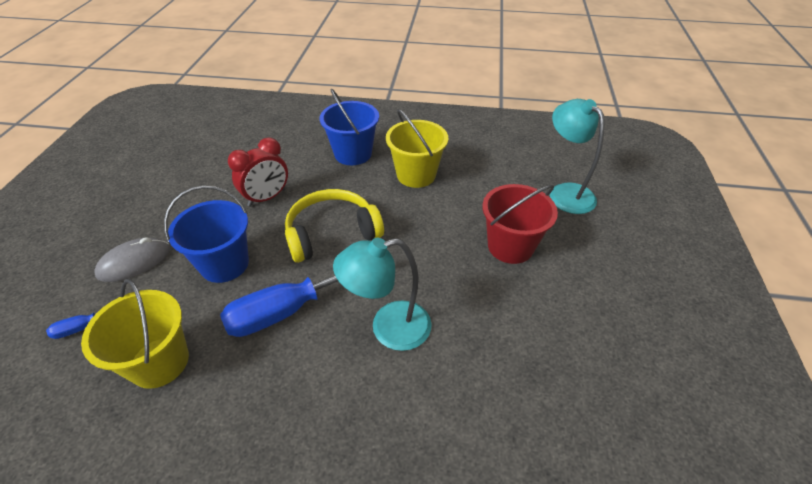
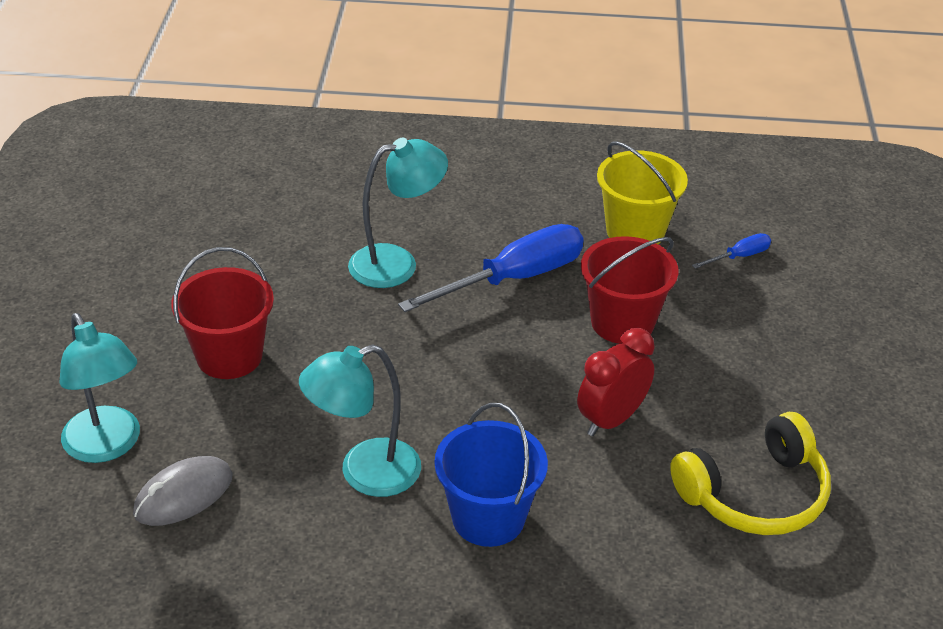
camera: 175 degrees right, 5 degrees down
grey mouse [95,237,170,282] -> grey mouse moved to [133,456,233,526]
blue bucket [164,185,249,283] -> red bucket [581,236,678,344]
yellow headphones [285,189,384,263] -> yellow headphones moved to [670,412,831,535]
yellow bucket [386,109,448,188] -> turquoise lamp [299,344,421,497]

